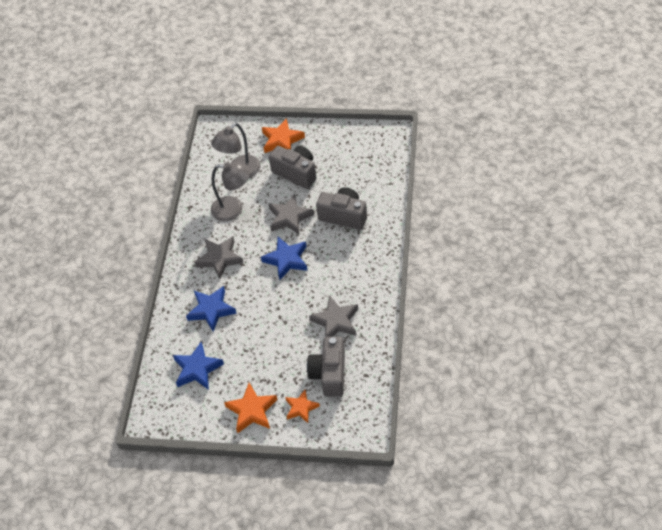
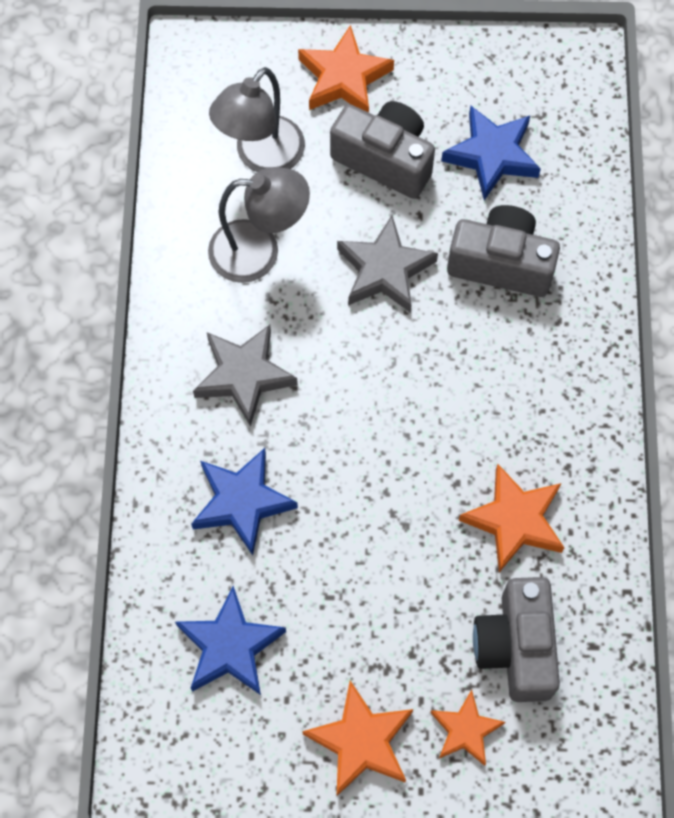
camera: 10 degrees left, 15 degrees up
blue star [261,237,308,280] -> blue star moved to [441,106,541,200]
grey star [309,295,358,337] -> orange star [459,464,565,572]

